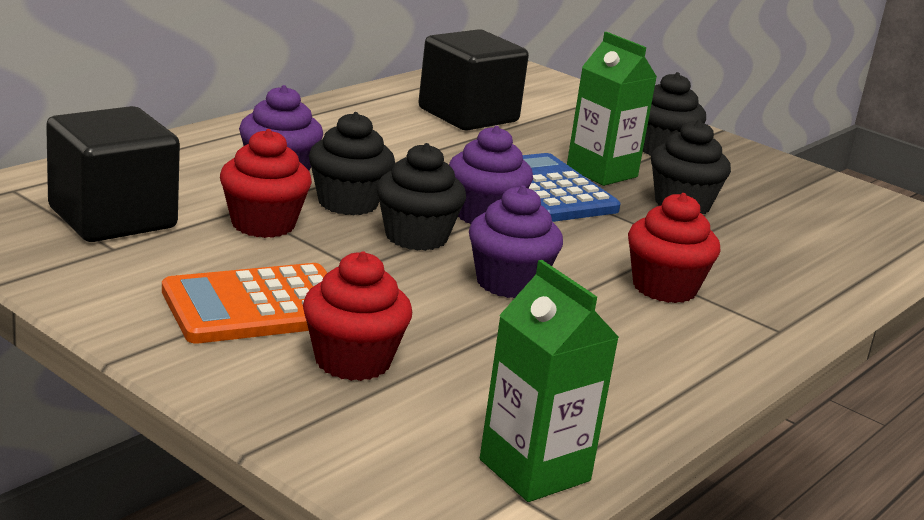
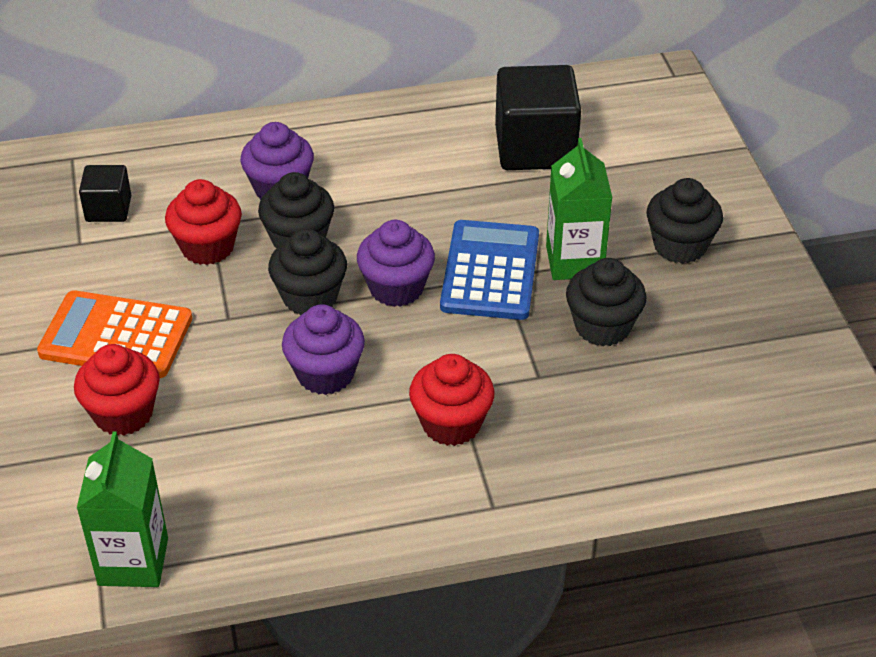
camera: 40 degrees right, 20 degrees up
black cube [46,106,180,242] -> black cube [79,165,131,222], size x0.53

